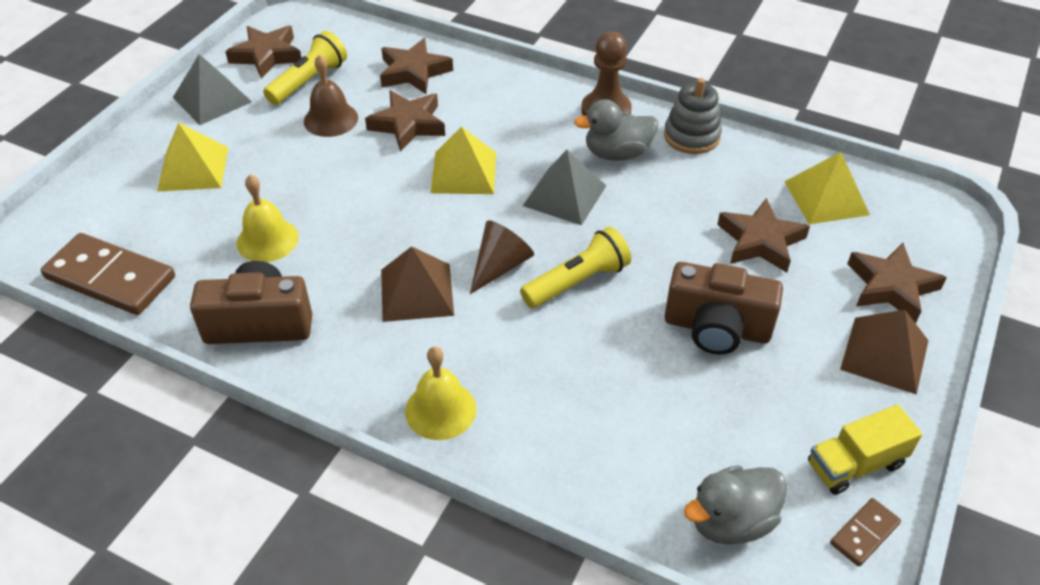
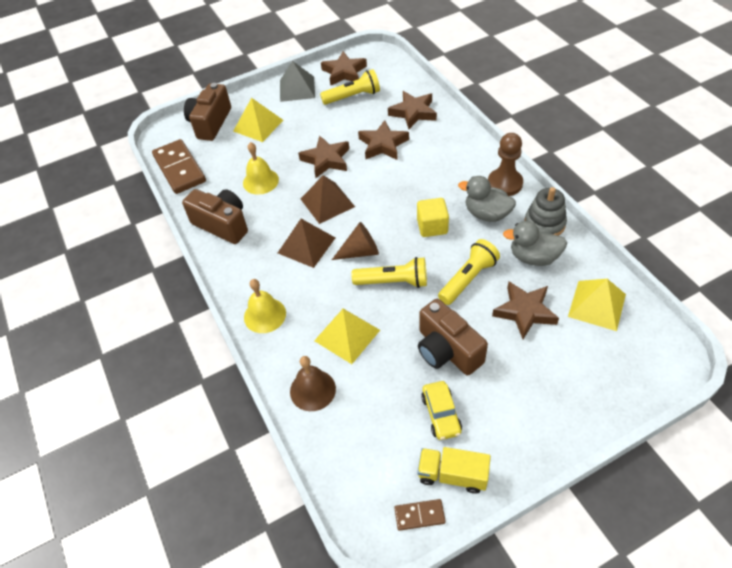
camera: 40 degrees right, 5 degrees up
brown bell [304,54,358,137] -> brown bell moved to [290,356,336,411]
yellow pyramid [431,126,496,194] -> yellow pyramid moved to [314,309,380,364]
grey pyramid [523,150,606,225] -> yellow cube [417,198,449,237]
grey duck [684,465,787,545] -> grey duck moved to [503,221,567,266]
brown pyramid [840,310,929,395] -> brown pyramid moved to [301,175,355,224]
brown star [847,243,947,323] -> brown star moved to [298,135,349,178]
none -> brown camera [184,83,231,141]
none -> yellow car [421,381,462,440]
none -> yellow flashlight [438,239,500,305]

